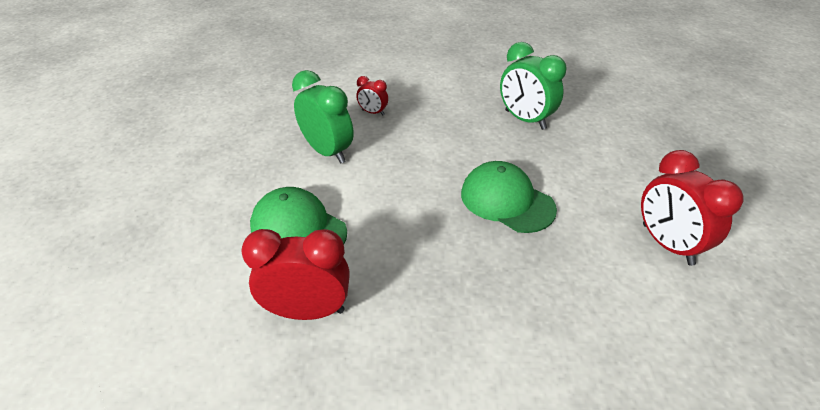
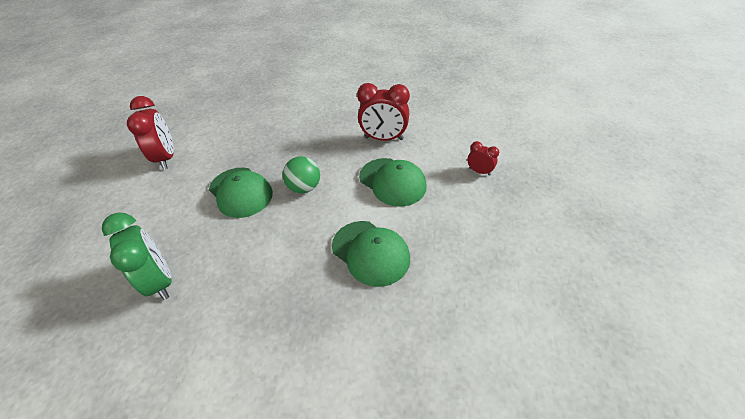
camera: 170 degrees left, 5 degrees up
green clock [292,70,354,164] -> green cap [332,221,410,287]
red clock [356,76,388,115] -> red clock moved to [468,141,499,176]
none -> green ball [283,156,320,193]

